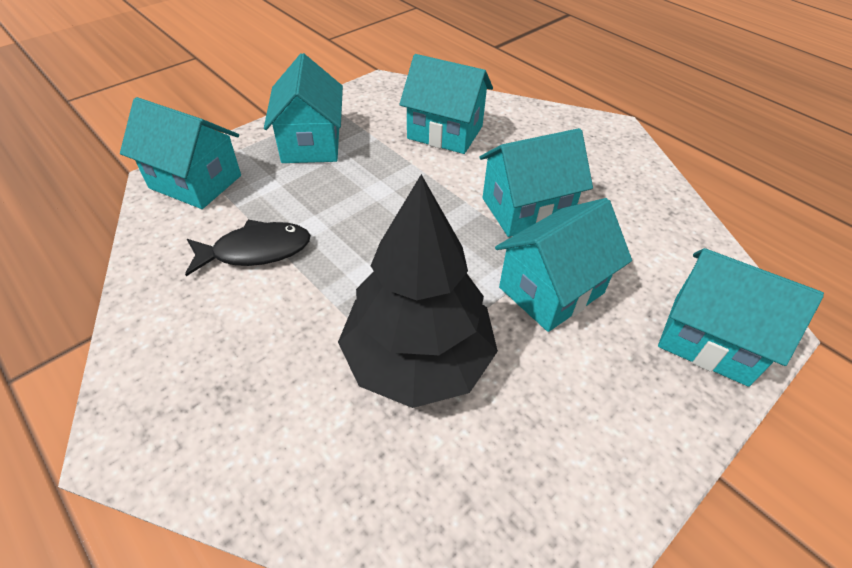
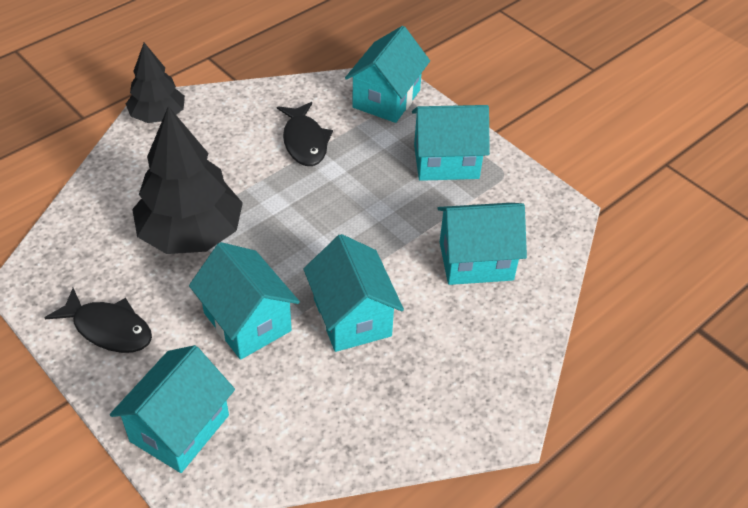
camera: 90 degrees right, 0 degrees up
turquoise house [400,54,493,154] -> turquoise house turned 60 degrees clockwise [437,203,527,285]
none -> black fish [45,288,152,353]
none -> black tree [126,43,185,123]

